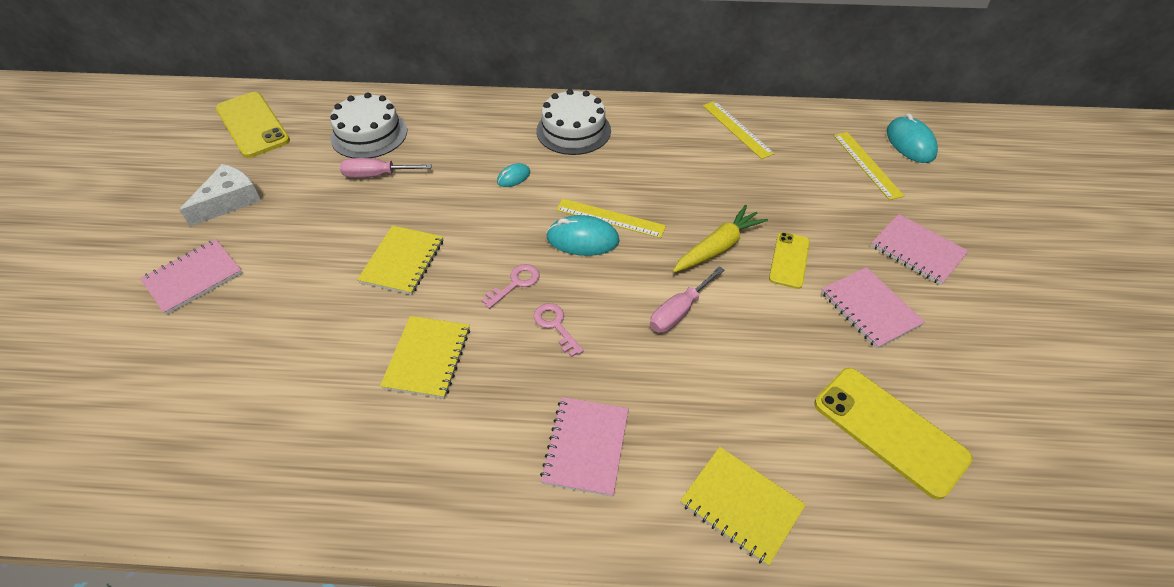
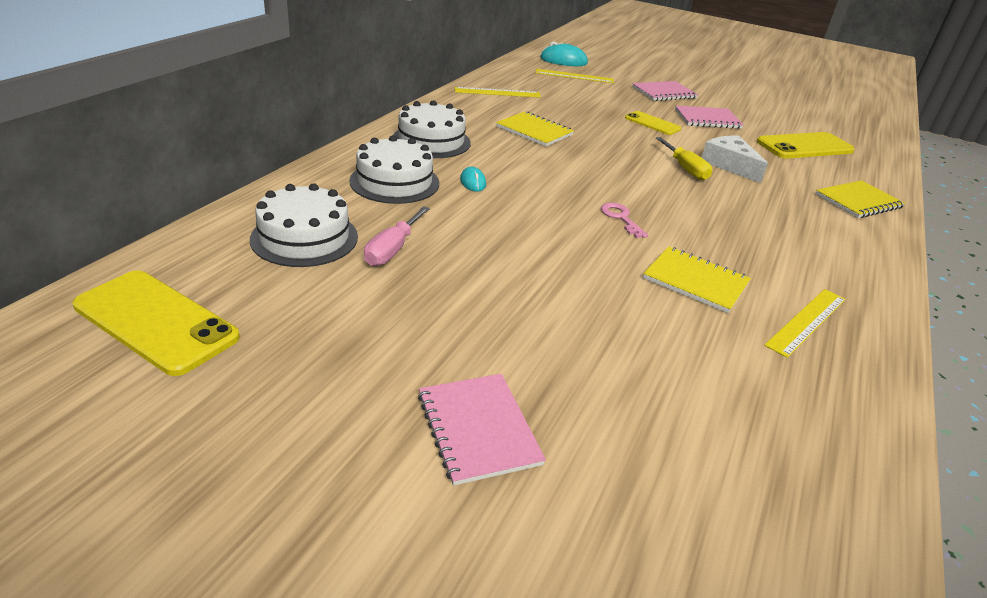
camera: 70 degrees left, 15 degrees down
white cheese [179,164,261,227] -> white cheese moved to [702,136,768,183]
yellow phone [216,92,290,158] -> yellow phone turned 45 degrees clockwise [72,270,240,376]
yellow notebook [357,225,443,295] -> yellow notebook moved to [496,112,574,146]
pink key [534,303,584,357] -> none
pink notebook [540,397,629,497] -> none
turquoise mouse [546,215,620,256] -> none
yellow ruler [556,199,666,238] -> yellow ruler moved to [764,289,846,358]
pink screwdriver [650,266,724,333] -> yellow screwdriver [656,137,712,180]
yellow carrot [673,205,768,273] -> none
none -> white cake [349,135,439,204]

